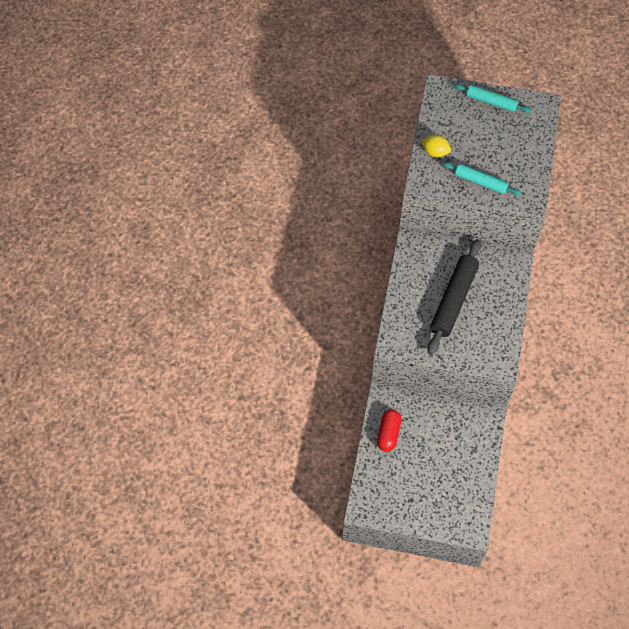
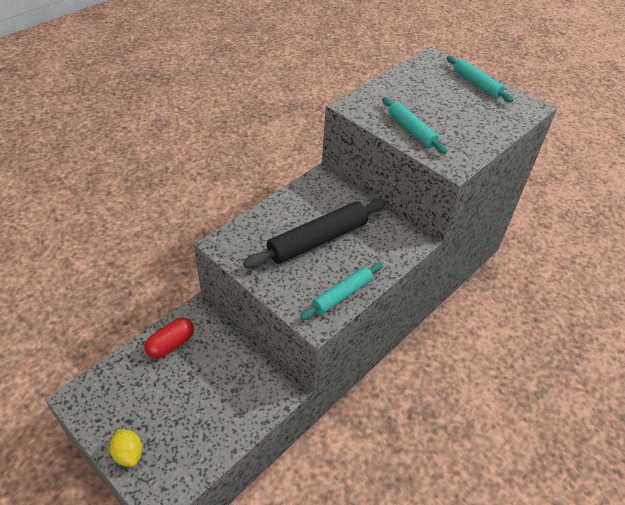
camera: 30 degrees right, 15 degrees down
yellow lemon [421,135,451,157] -> yellow lemon moved to [110,429,142,467]
none -> turquoise rolling pin [300,262,383,320]

